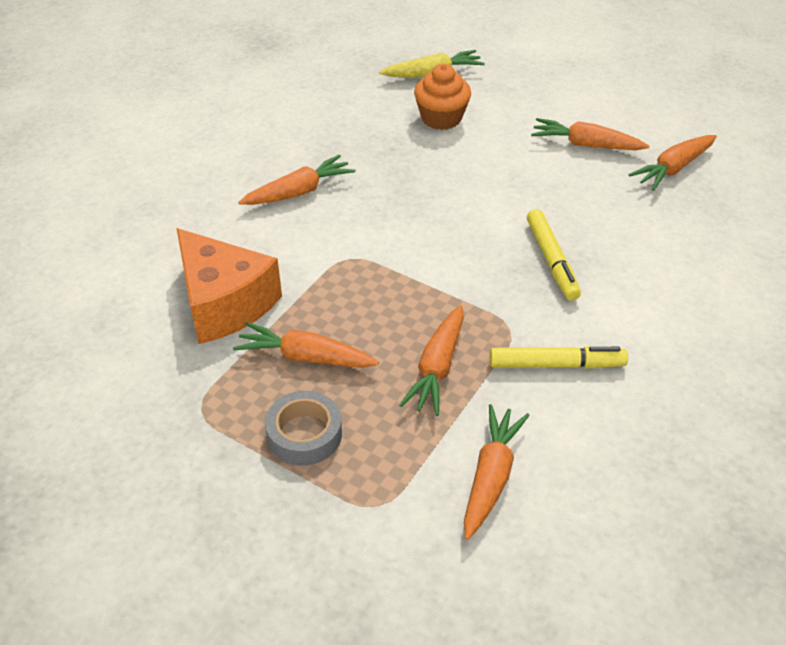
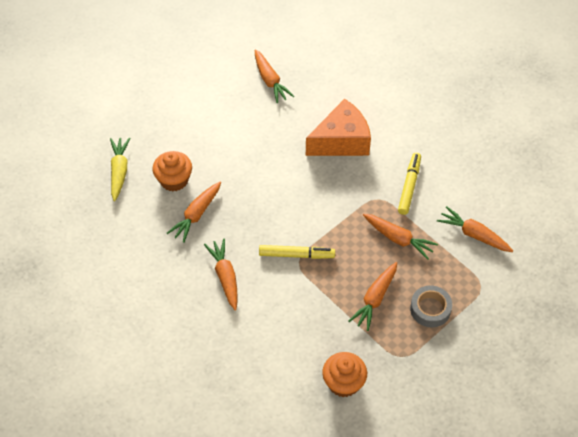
camera: 75 degrees left, 10 degrees up
orange cheese [177,228,282,344] -> orange cheese moved to [306,99,371,156]
yellow marker [527,209,581,301] -> yellow marker moved to [259,245,335,259]
orange carrot [531,118,649,150] -> orange carrot moved to [167,182,221,243]
none -> orange cupcake [322,352,367,397]

